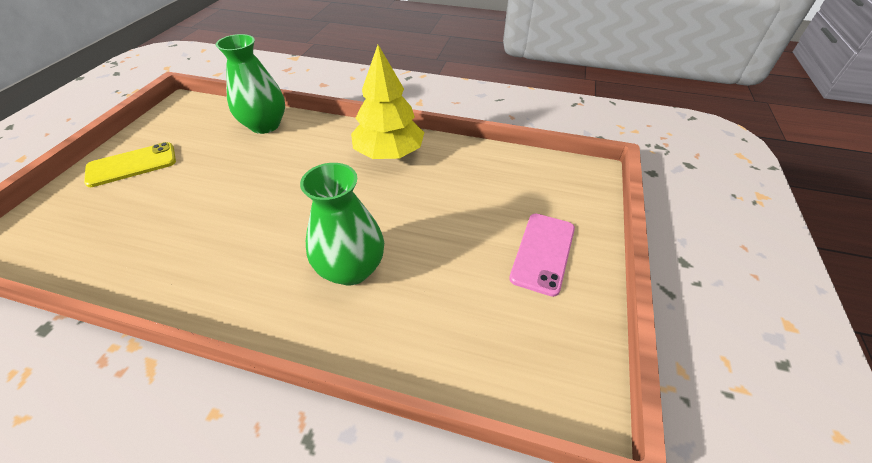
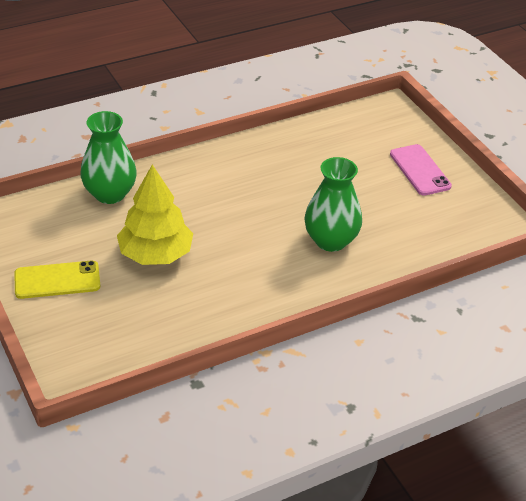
camera: 45 degrees left, 5 degrees down
yellow phone [84,142,176,187] -> yellow phone turned 60 degrees clockwise [14,261,100,299]
yellow tree [351,45,425,159] -> yellow tree moved to [117,164,193,265]

